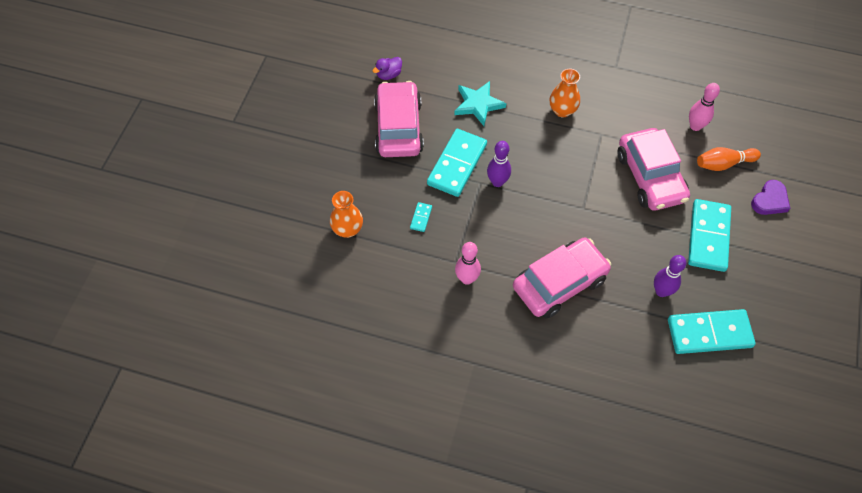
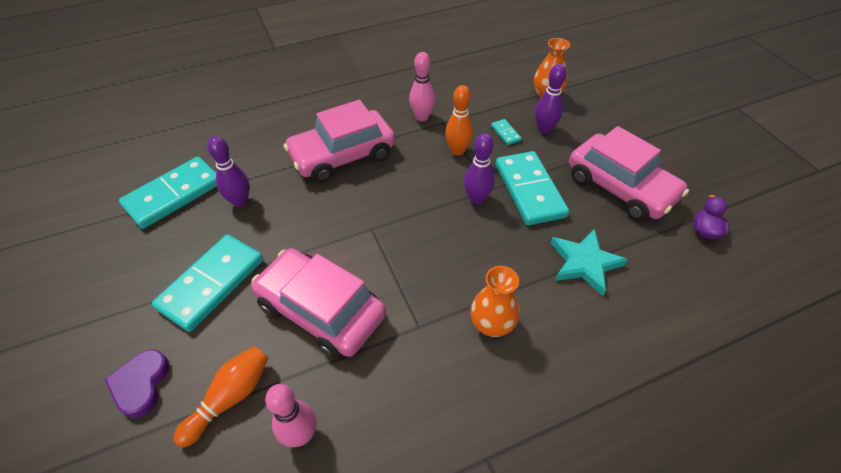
camera: 140 degrees right, 10 degrees down
pink car [513,237,611,319] -> pink car turned 45 degrees clockwise [284,100,395,183]
turquoise domino [688,199,731,272] -> turquoise domino turned 60 degrees clockwise [152,234,263,332]
none -> orange bowling pin [445,85,473,156]
none -> purple bowling pin [535,64,567,134]

